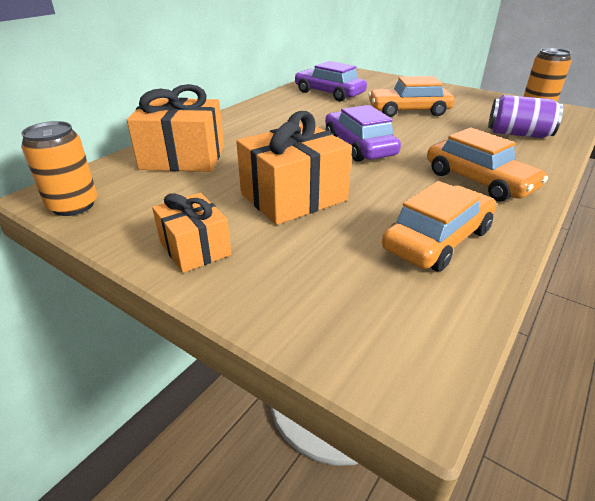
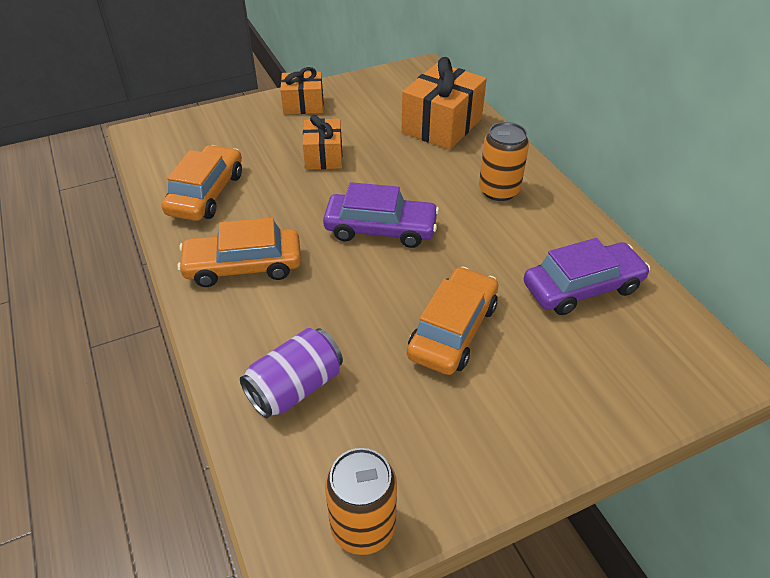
camera: 120 degrees right, 10 degrees up
orange can [21,121,97,216] -> orange can moved to [479,122,529,201]
orange gift [236,111,352,225] -> orange gift [303,115,342,170], size x0.61
orange car [382,181,496,272] -> orange car turned 150 degrees counterclockwise [162,145,242,221]

